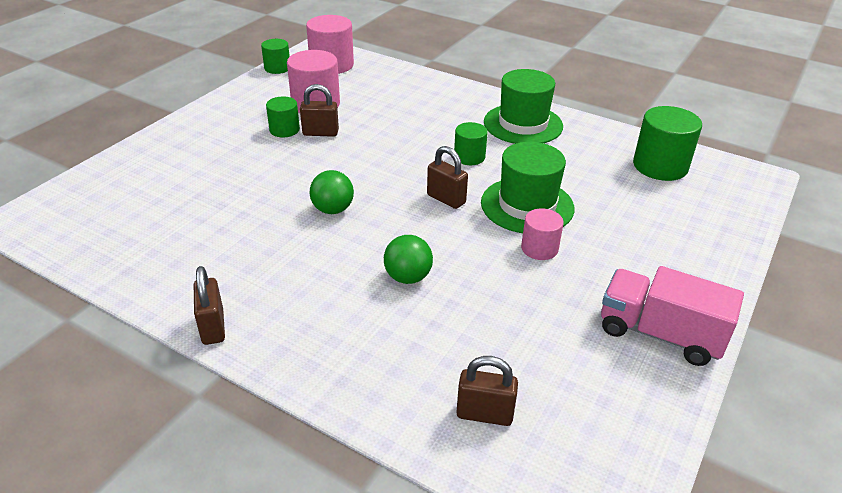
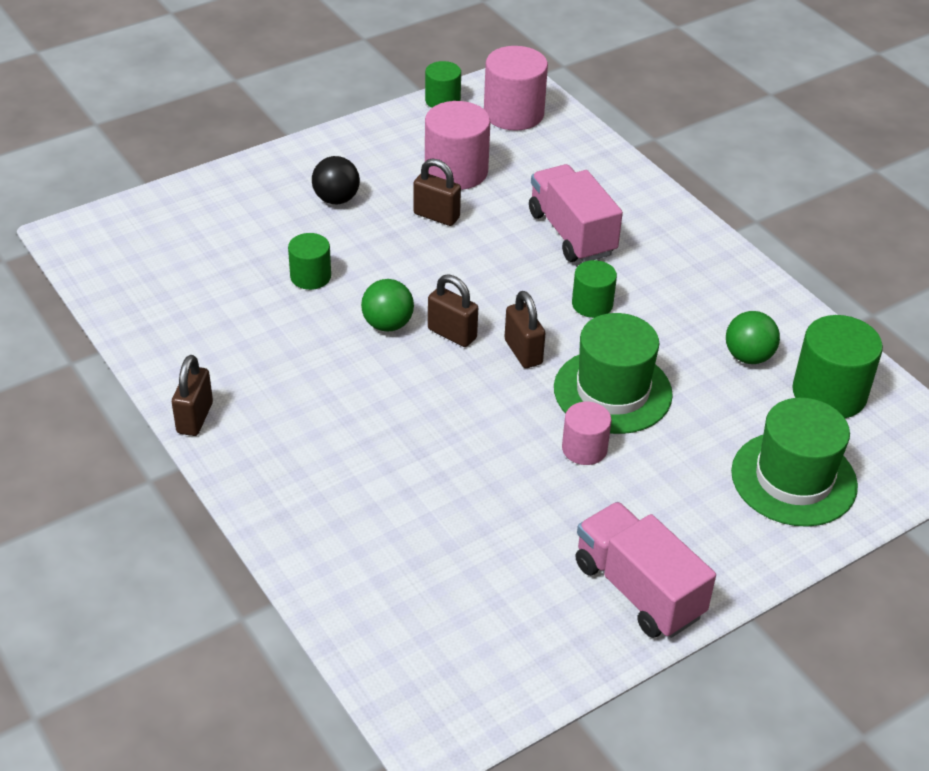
camera: 25 degrees right, 5 degrees up
green cylinder [266,96,300,137] -> green cylinder moved to [288,233,331,290]
green ball [384,235,433,284] -> green ball moved to [726,311,780,364]
brown padlock [456,356,518,426] -> brown padlock moved to [428,274,478,347]
green hat [484,69,563,144] -> green hat moved to [731,398,858,527]
none -> black ball [312,156,360,204]
none -> pink truck [529,164,623,262]

